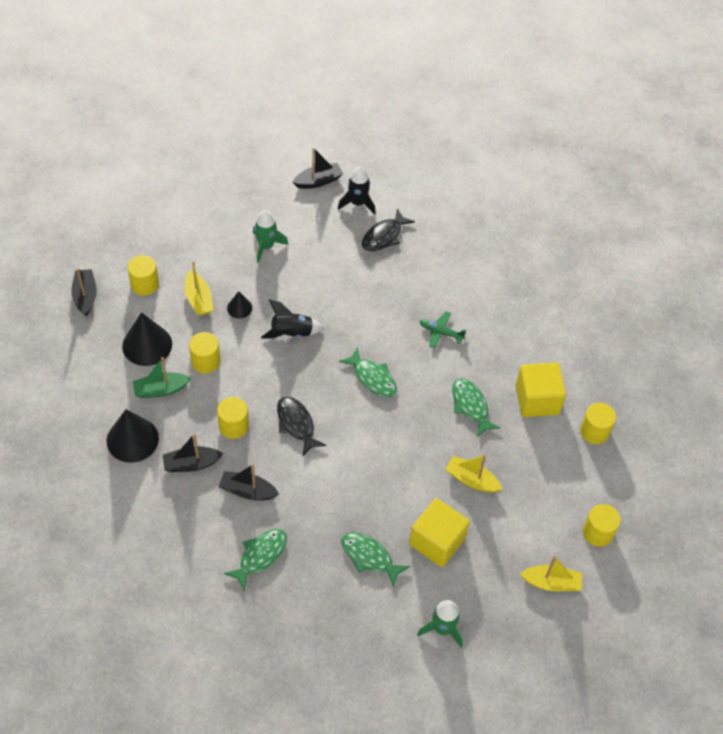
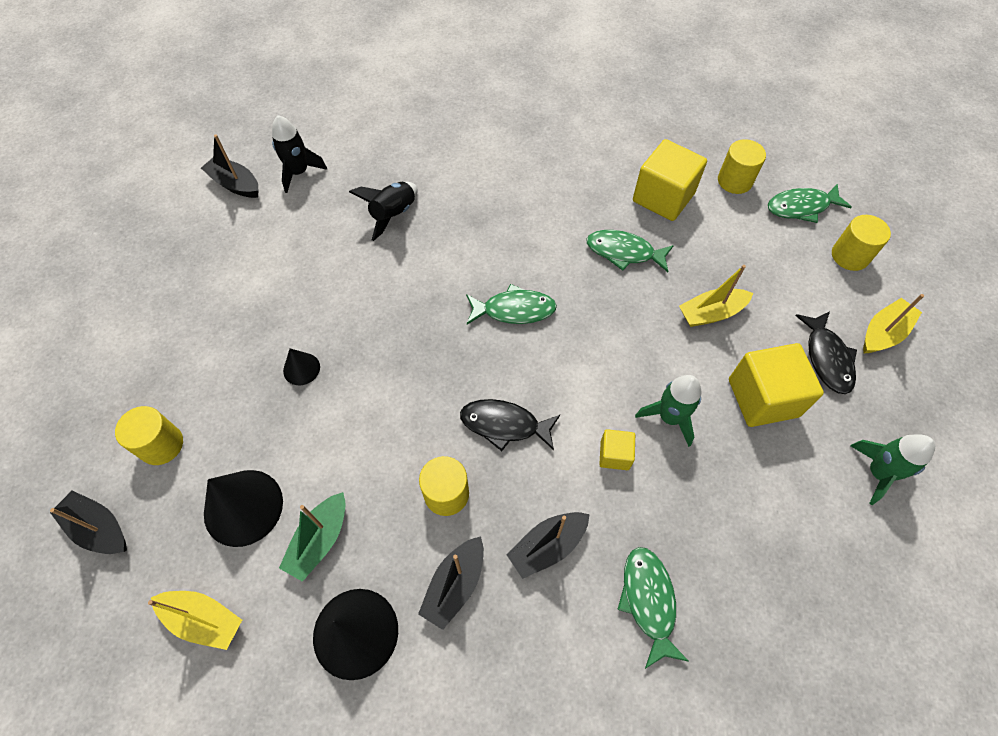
camera: 45 degrees left, 5 degrees up
yellow boat [184,261,213,316] -> yellow boat moved to [148,591,242,650]
yellow cylinder [189,332,220,373] -> none
green rocket [253,210,288,263] -> green rocket moved to [635,375,702,447]
black rocket [261,299,323,338] -> black rocket moved to [349,182,418,241]
black boat [293,148,343,189] -> black boat turned 75 degrees counterclockwise [201,134,259,198]
green fish [341,532,410,587] -> green fish moved to [768,184,852,223]
black fish [362,209,415,251] -> black fish moved to [795,312,857,394]
green plane [420,311,466,348] -> none
none -> yellow cube [599,429,635,470]

